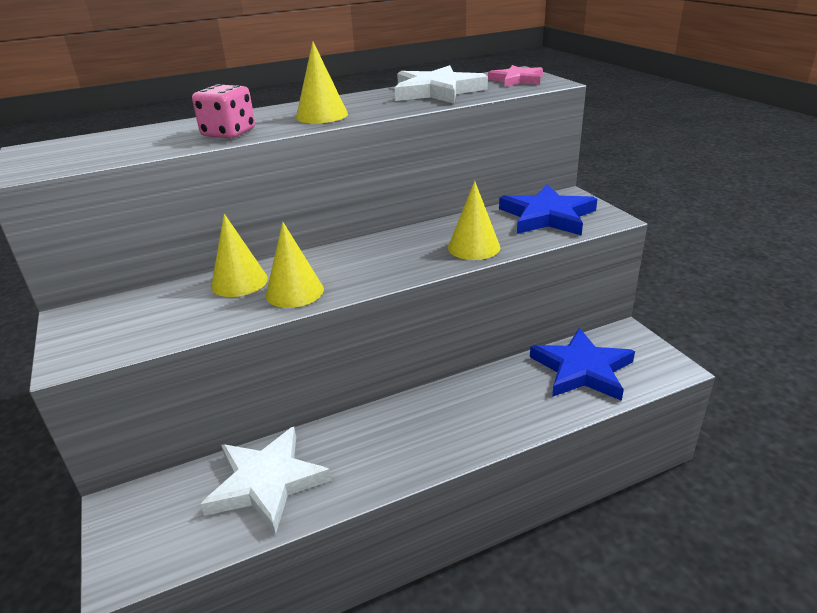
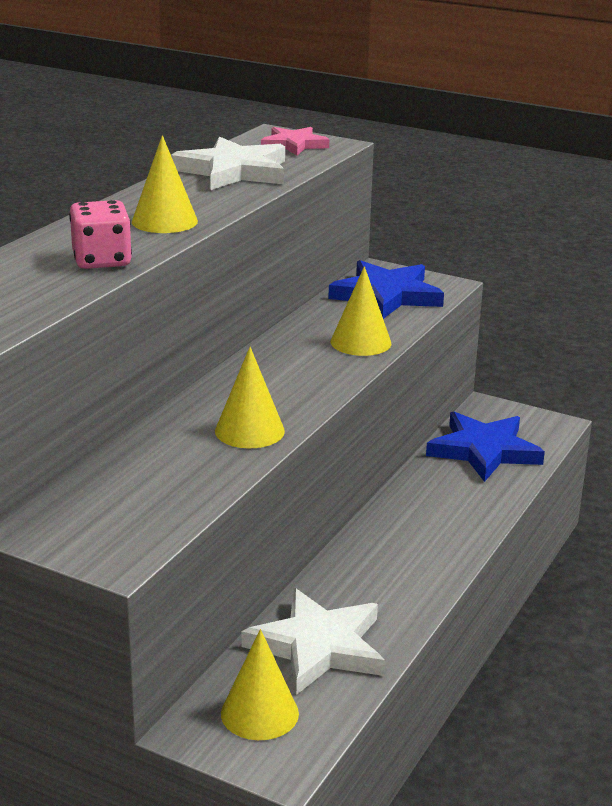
camera: 40 degrees left, 5 degrees down
yellow cone [211,214,268,297] -> yellow cone moved to [221,629,299,740]

